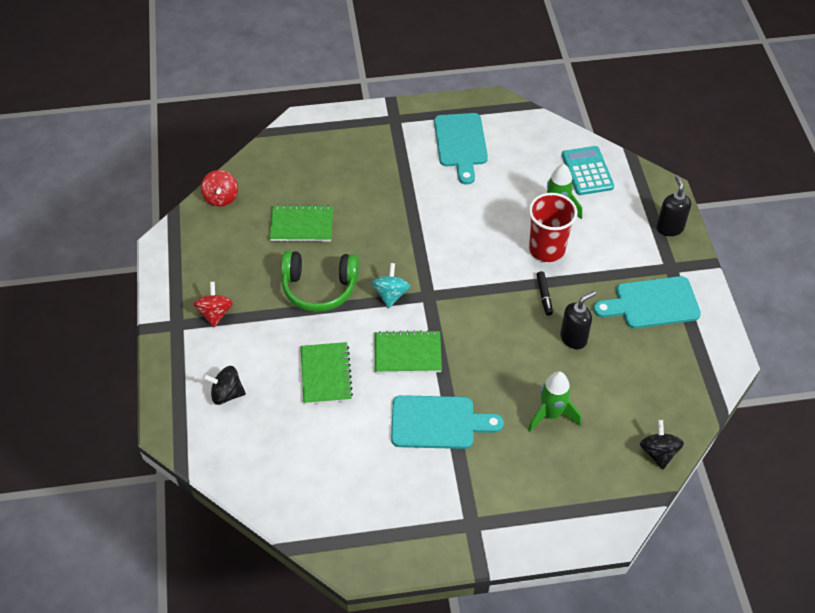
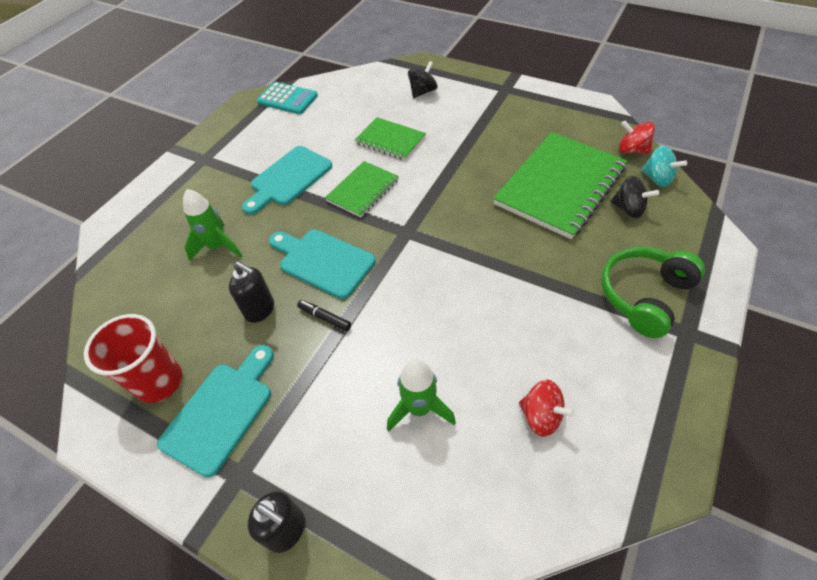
camera: 130 degrees right, 0 degrees up
red spinning top [193,282,233,327] -> red spinning top moved to [519,380,575,437]
green notebook [269,205,333,241] -> green notebook [493,132,627,239], size x1.85
green headphones [281,251,359,312] -> green headphones moved to [601,247,705,338]
turquoise spinning top [371,263,410,308] -> turquoise spinning top moved to [641,146,687,187]
turquoise cutting board [434,113,488,185] -> turquoise cutting board moved to [269,229,375,299]
red cup [529,193,577,262] -> red cup moved to [84,314,182,403]
black soap dispenser [560,291,596,349] -> black soap dispenser turned 60 degrees counterclockwise [229,261,274,323]
turquoise calculator [562,146,614,195] -> turquoise calculator moved to [257,82,318,114]
black spinning top [640,420,684,469] -> black spinning top moved to [610,176,659,218]

